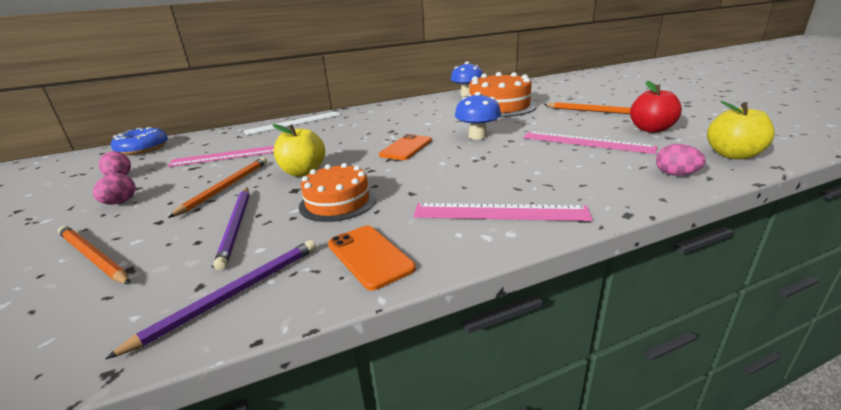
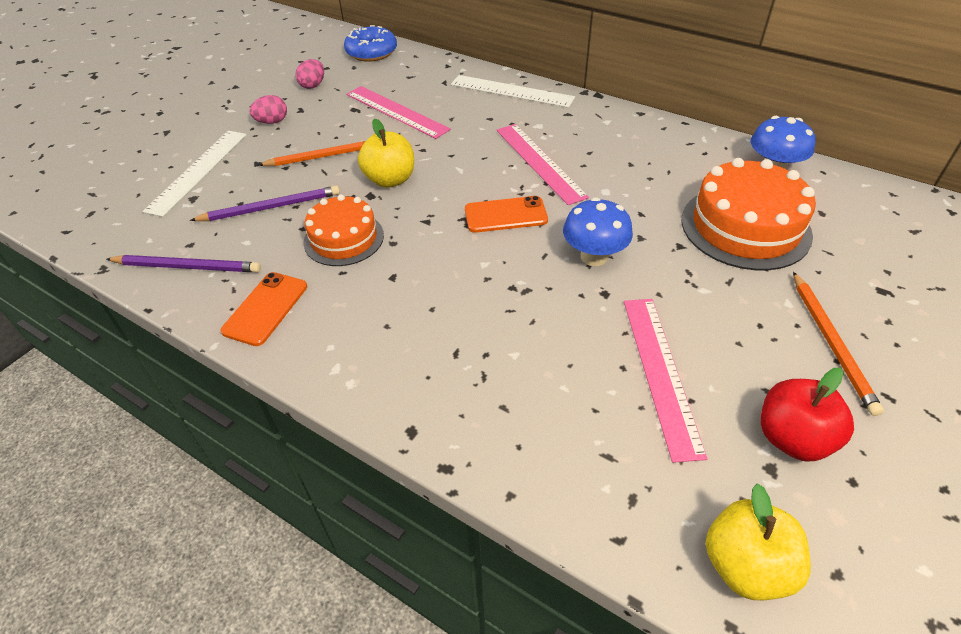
camera: 55 degrees right, 20 degrees up
orange pencil [58,226,130,284] -> white ruler [142,131,247,217]
purple pencil [214,187,249,270] -> purple pencil turned 150 degrees counterclockwise [190,186,340,221]
pink ruler [414,203,593,221] -> pink ruler moved to [497,124,589,205]
pink egg [656,144,706,176] -> none

